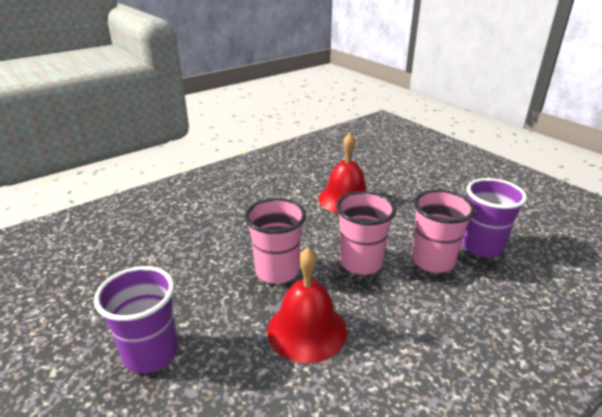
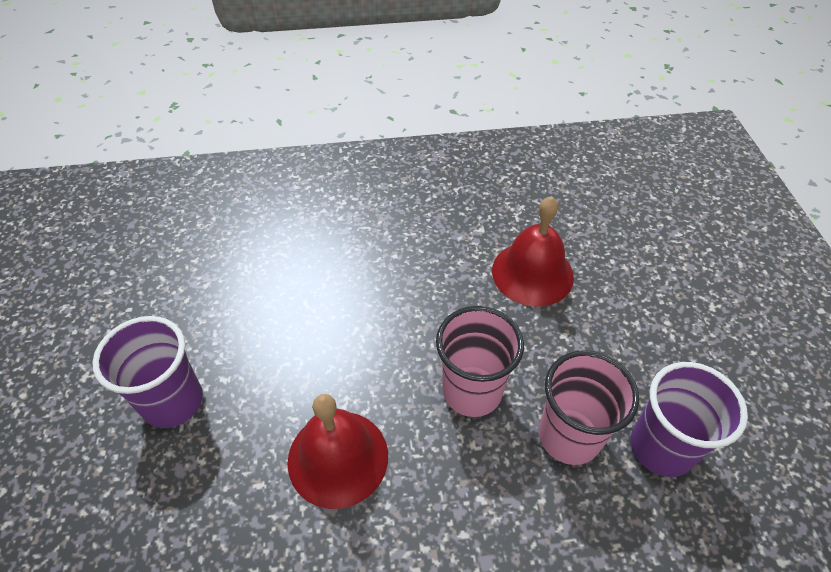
camera: 30 degrees right, 20 degrees up
pink cup [245,198,306,284] -> none

